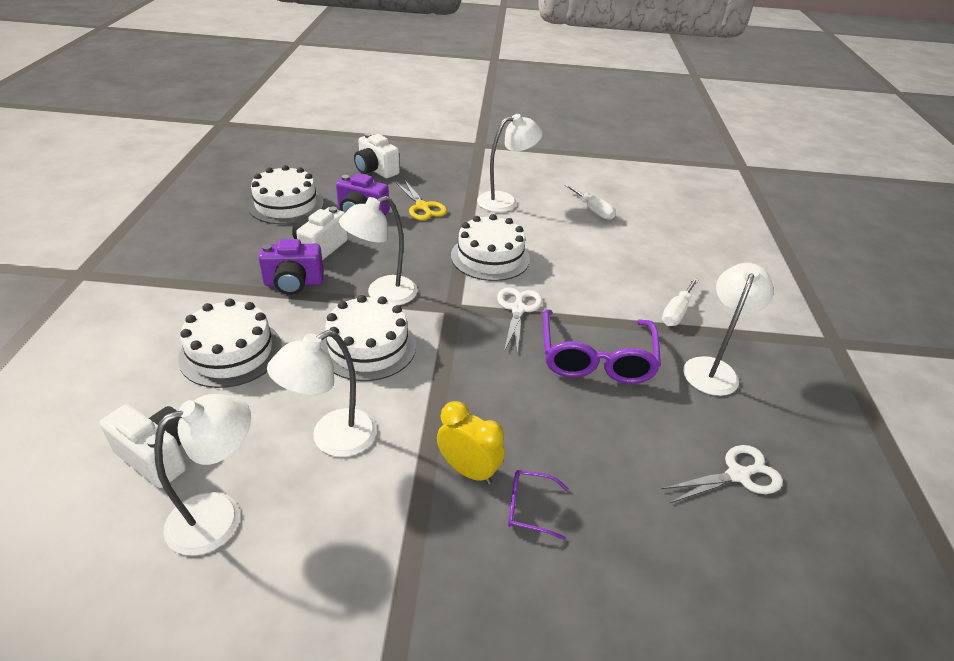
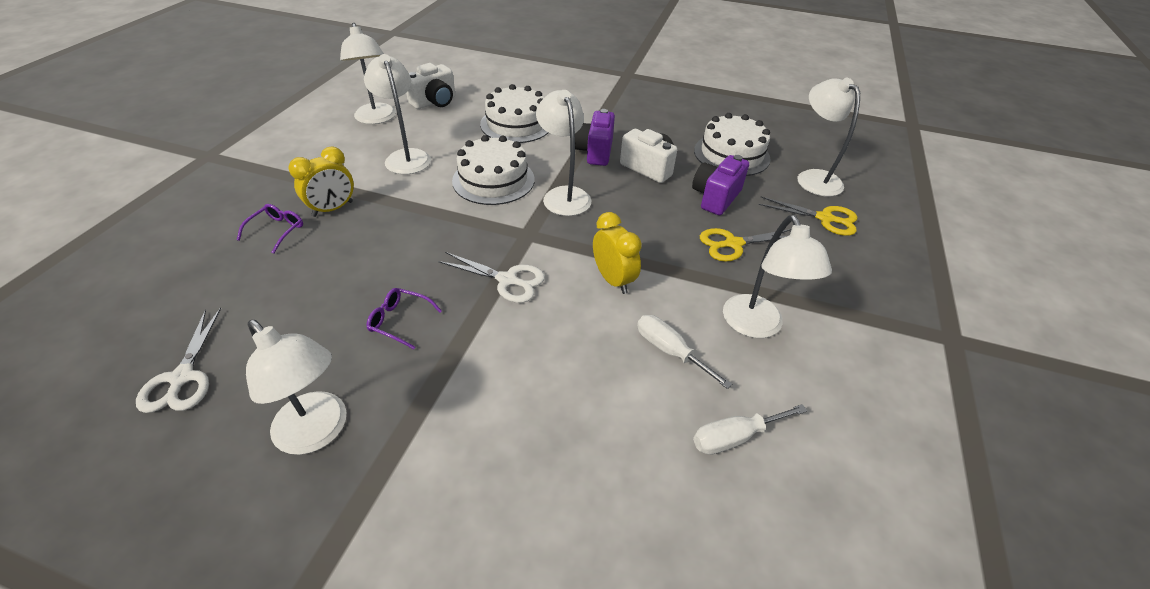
camera: 105 degrees right, 5 degrees up
white camera [354,133,399,178] -> yellow scissors [758,197,858,236]
white cake [451,214,530,281] -> yellow clock [593,212,642,294]
purple glasses [543,309,661,384] -> purple glasses [367,288,442,349], size x0.46
white screwdriver [662,278,699,326] -> white screwdriver moved to [637,315,732,389]
none -> white lamp [797,78,860,196]

